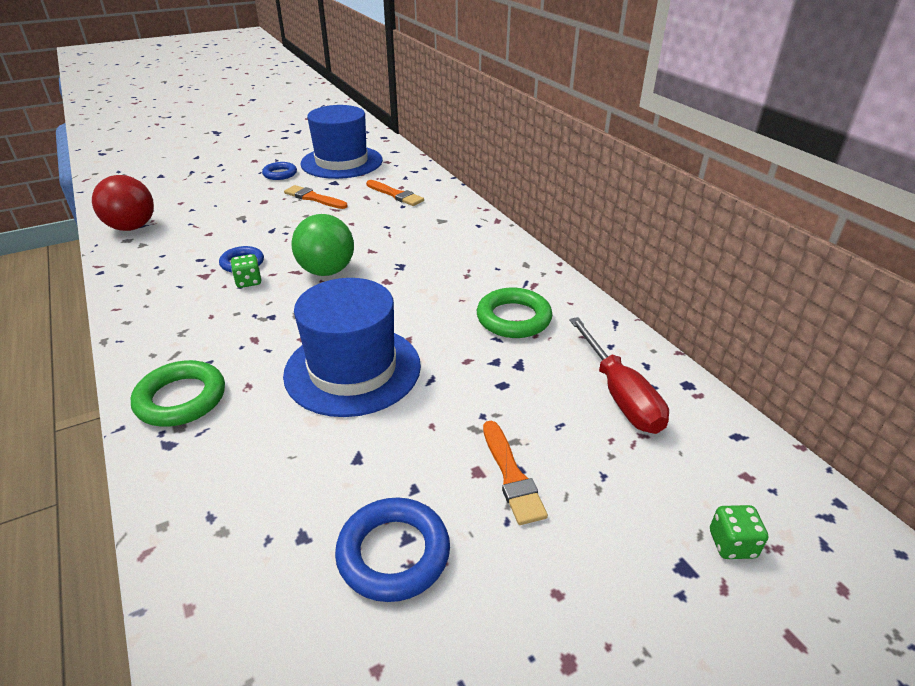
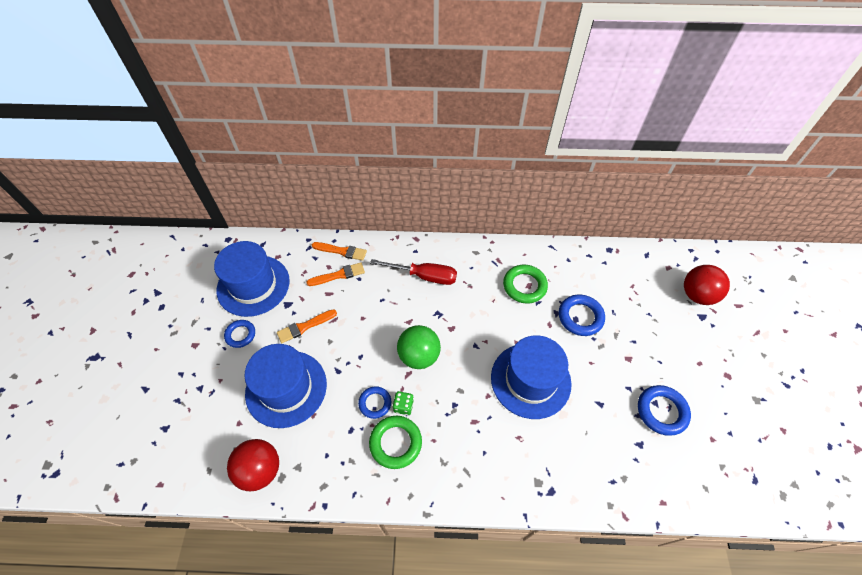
camera: 60 degrees left, 20 degrees up
green ring [131,360,225,427] -> green ring moved to [369,416,422,469]
orange brush [483,421,548,525] -> orange brush moved to [312,242,367,261]
red screwdriver [569,317,669,434] -> red screwdriver moved to [370,259,457,285]
green dice [710,505,768,559] -> red ball [684,265,730,305]
none -> blue hat [245,344,327,428]
none -> blue ring [559,294,605,336]

